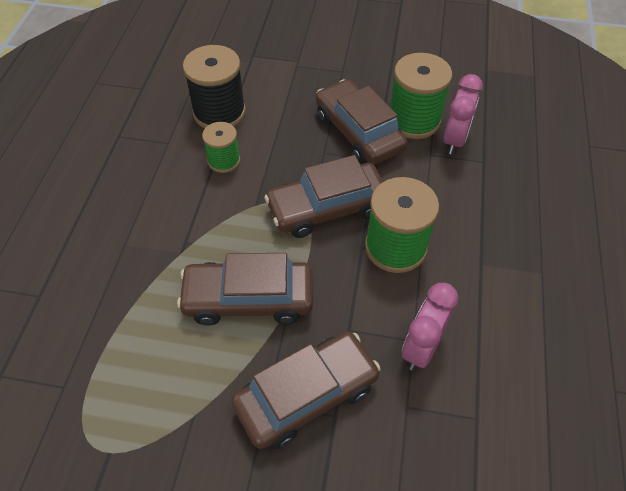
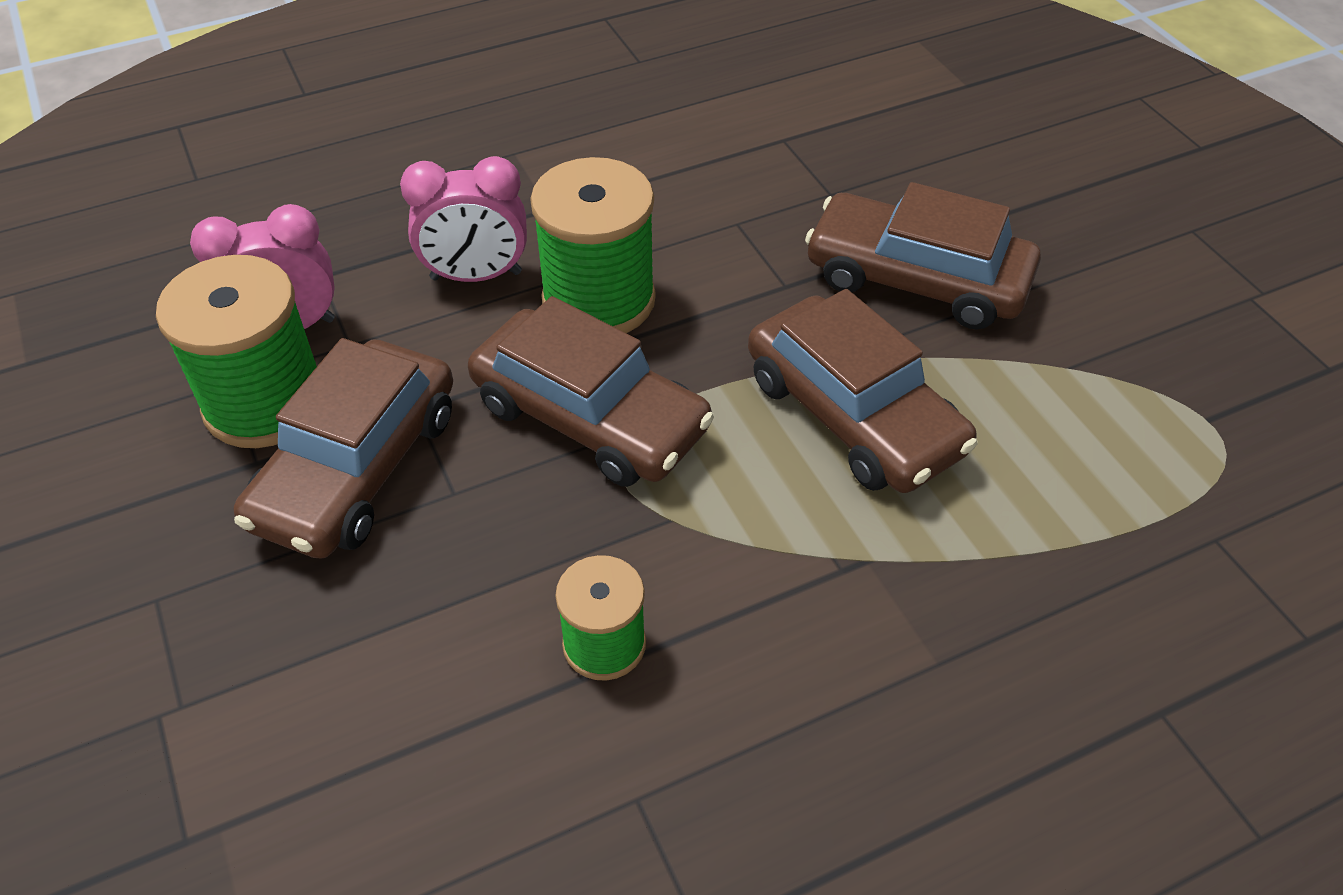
camera: 125 degrees left, 5 degrees down
black spool [183,45,246,128] -> none
pink clock [402,283,458,371] -> pink clock moved to [400,156,527,282]

